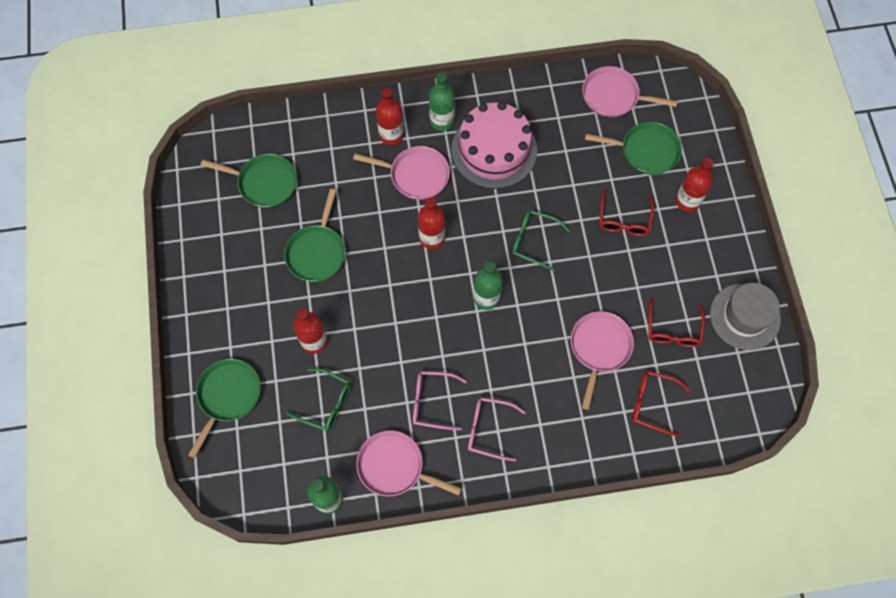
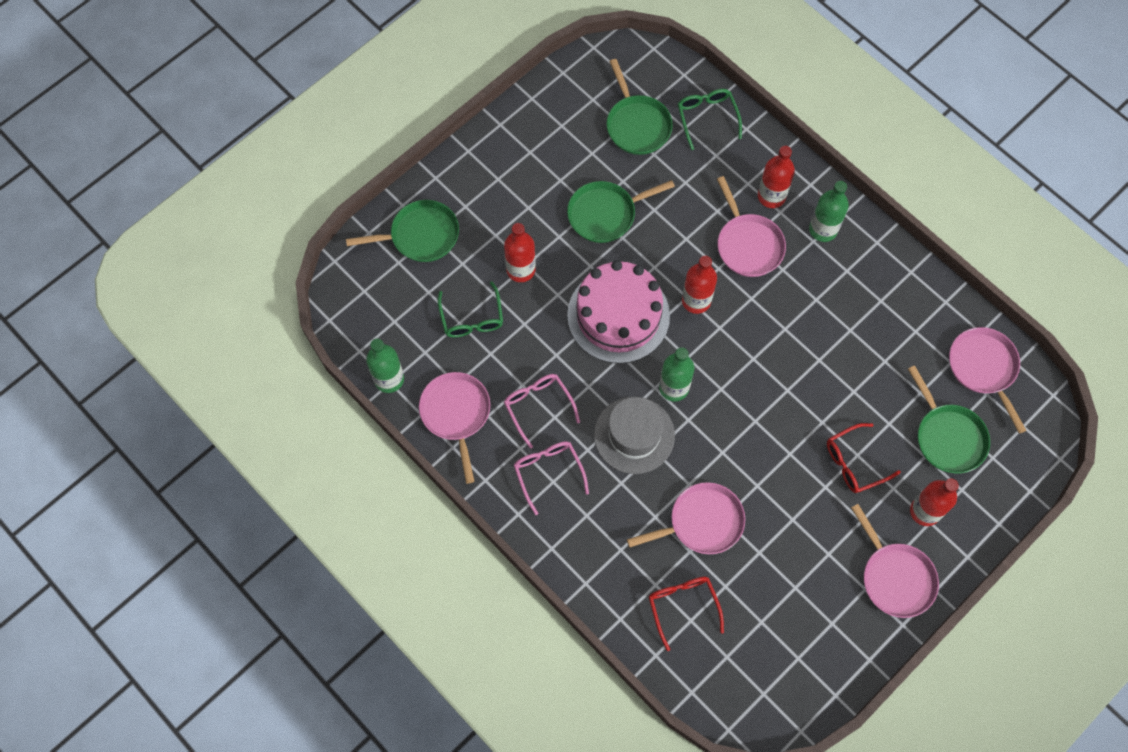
camera: 55 degrees right, 0 degrees up
pink cake [451,102,537,189] -> pink cake moved to [567,260,670,364]
green glasses [512,210,570,271] -> green glasses moved to [678,89,742,150]
red glasses [648,297,705,347] -> none
grey hat [710,283,781,350] -> grey hat moved to [594,397,675,474]
none -> pink pan [851,504,939,618]

